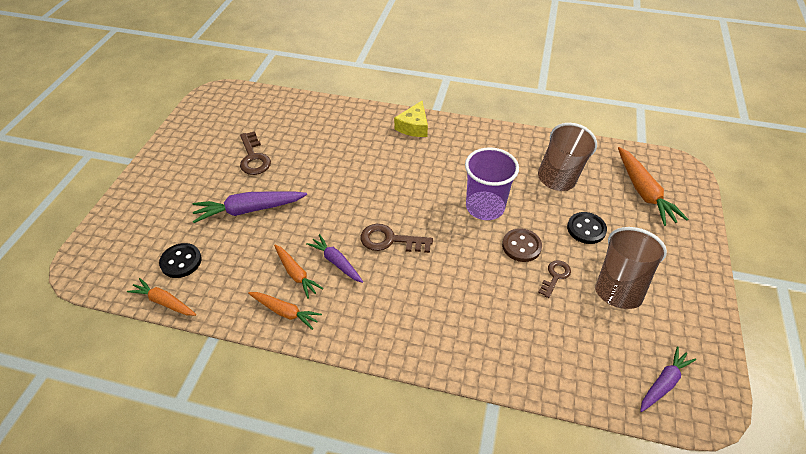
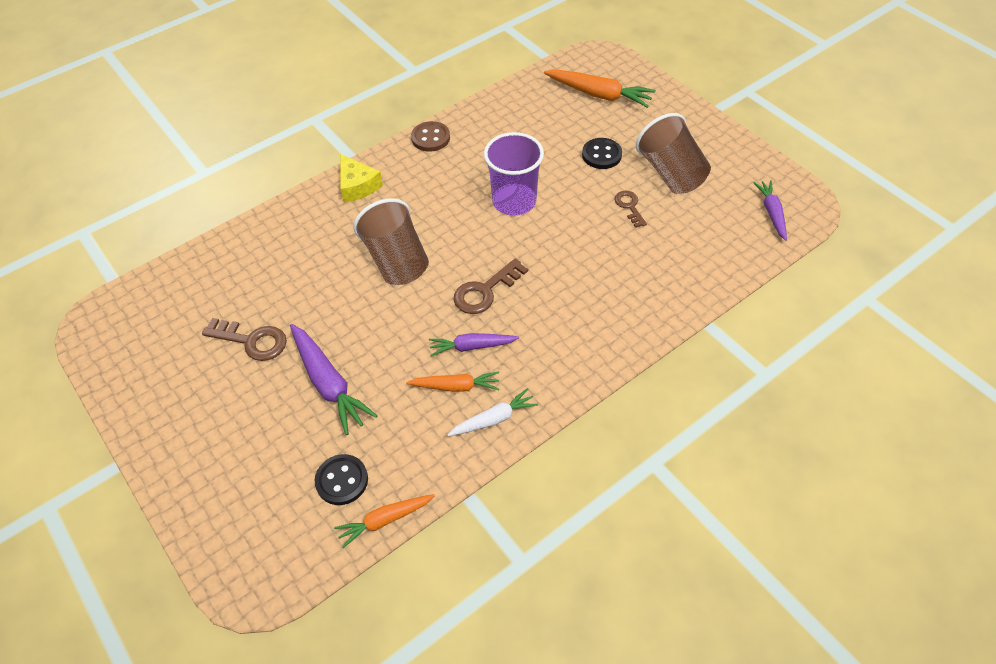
camera: 50 degrees left, 5 degrees up
purple carrot [193,191,307,223] -> purple carrot turned 60 degrees counterclockwise [290,324,378,435]
orange carrot [248,292,322,330] -> white carrot [447,388,538,436]
brown button [502,228,542,262] -> brown button moved to [411,121,450,152]
brown cup [538,123,597,191] -> brown cup moved to [353,199,429,285]

